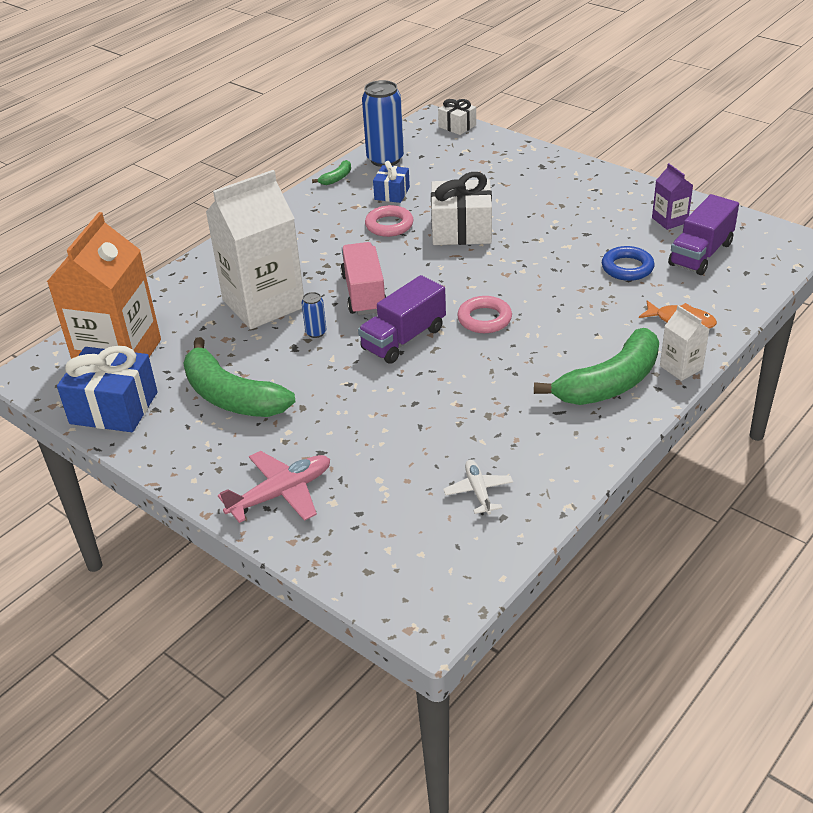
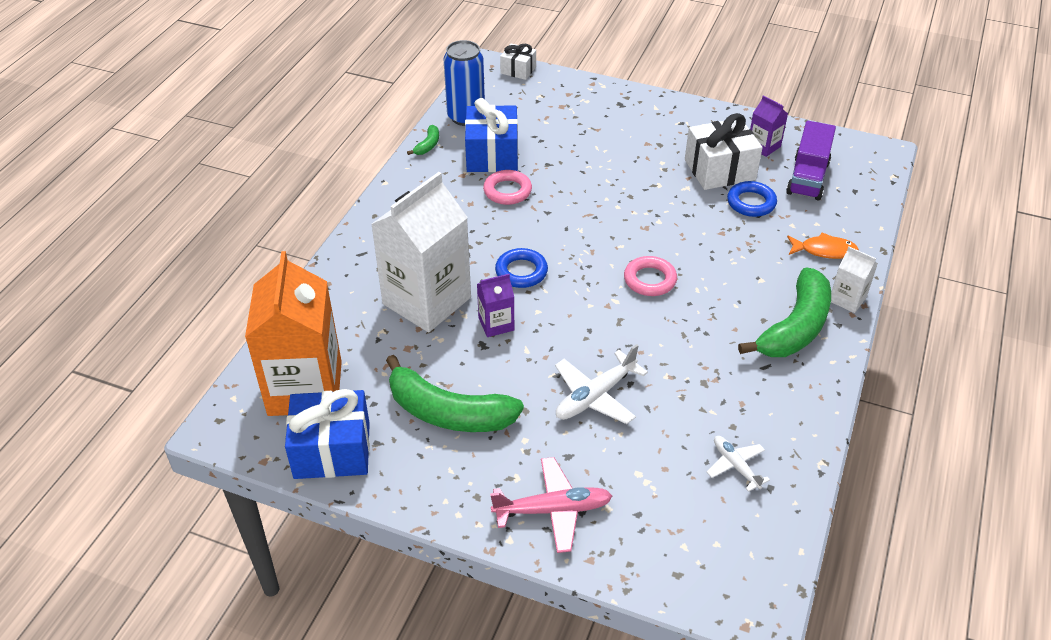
camera: 20 degrees left, 5 degrees up
pink plane [218,451,330,523] -> pink plane turned 45 degrees clockwise [490,457,612,553]
blue can [302,292,326,338] -> purple carton [477,274,514,337]
pink truck [341,242,386,315] -> blue ring [495,248,548,288]
purple truck [358,275,446,364] -> none
blue gift [373,161,410,203] -> blue gift [465,98,518,172], size x1.79
white gift [431,172,492,245] -> white gift moved to [685,113,763,190]
none -> white plane [555,344,648,424]

